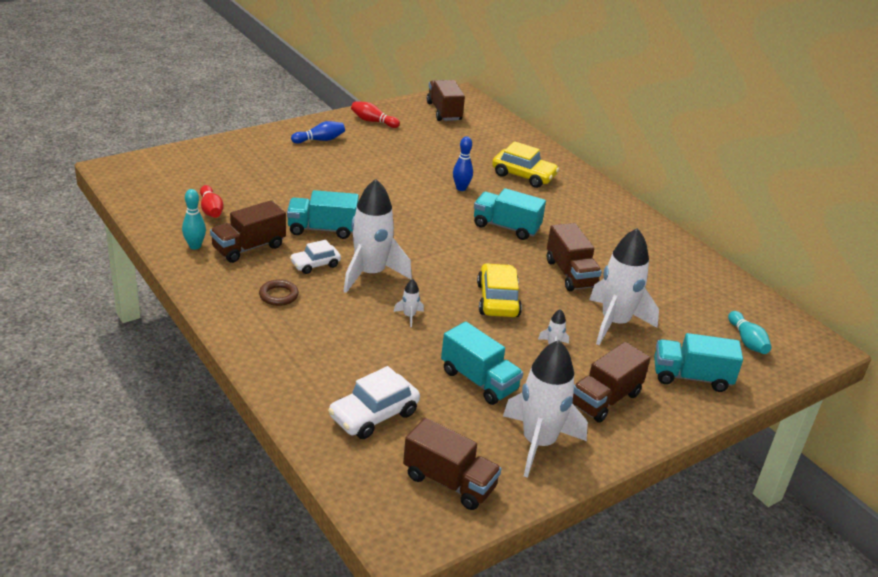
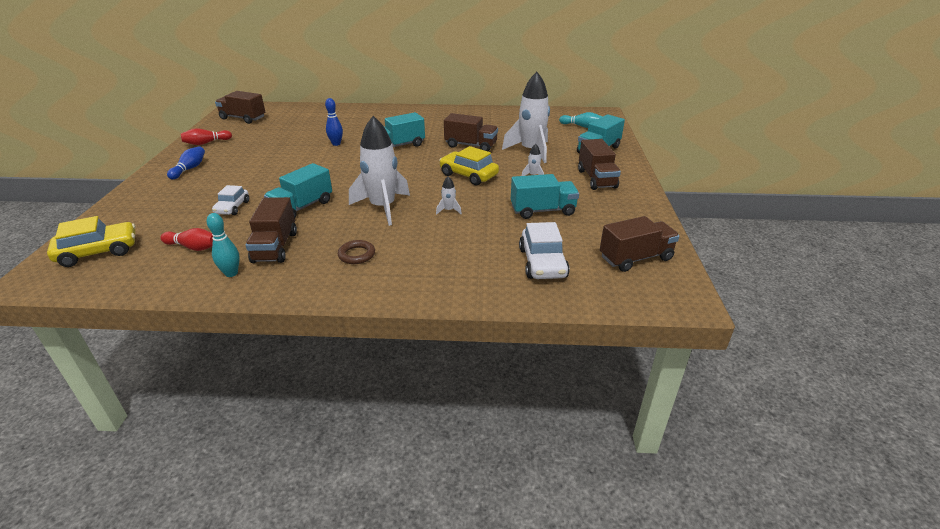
camera: 50 degrees left, 0 degrees up
white car [290,240,341,274] -> white car moved to [212,185,249,215]
yellow car [492,141,559,188] -> yellow car moved to [47,216,136,267]
white rocket [503,340,588,478] -> none

